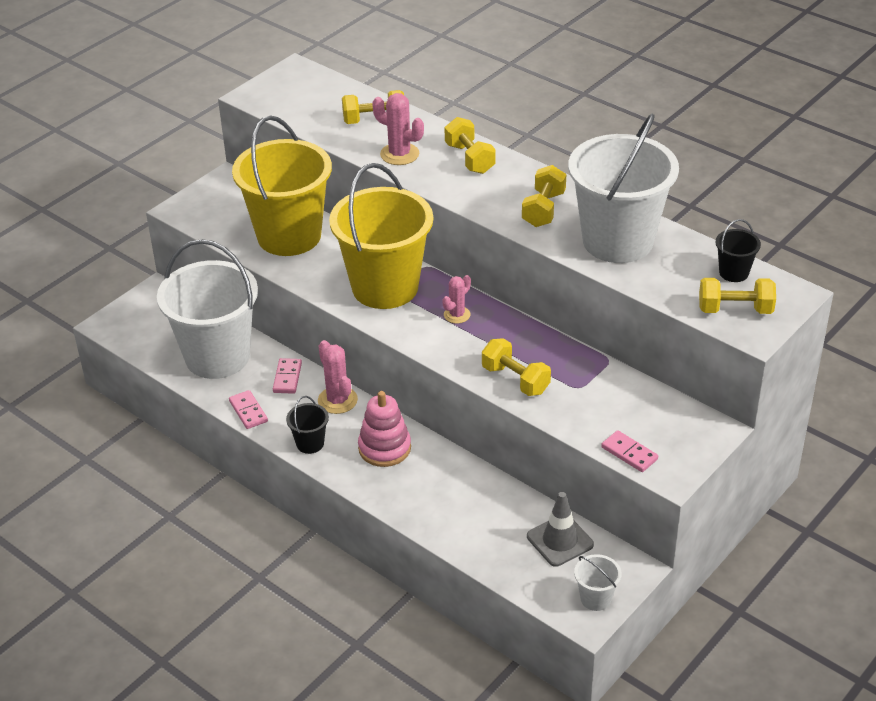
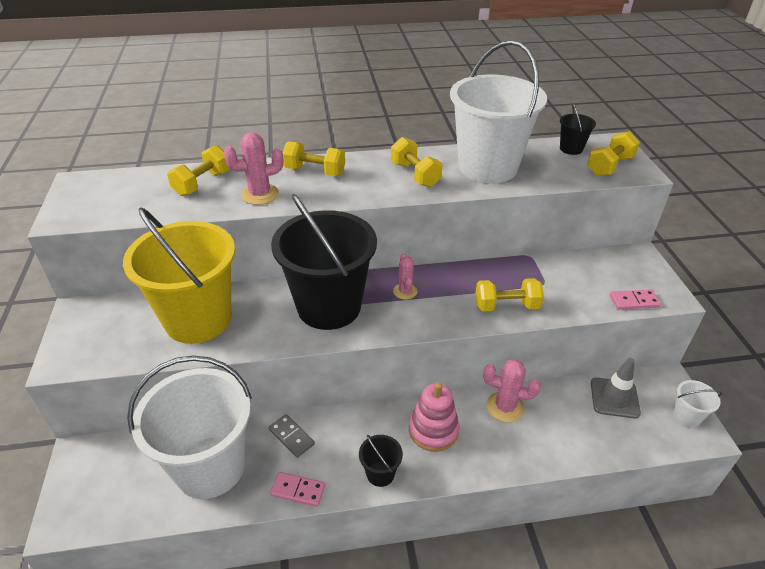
camera: 50 degrees left, 0 degrees up
pink domino [273,358,302,394] -> grey domino [269,414,315,458]
pink cactus [318,340,358,414] -> pink cactus moved to [483,359,541,423]
yellow bucket [329,163,433,309] -> black bucket [271,194,377,330]

